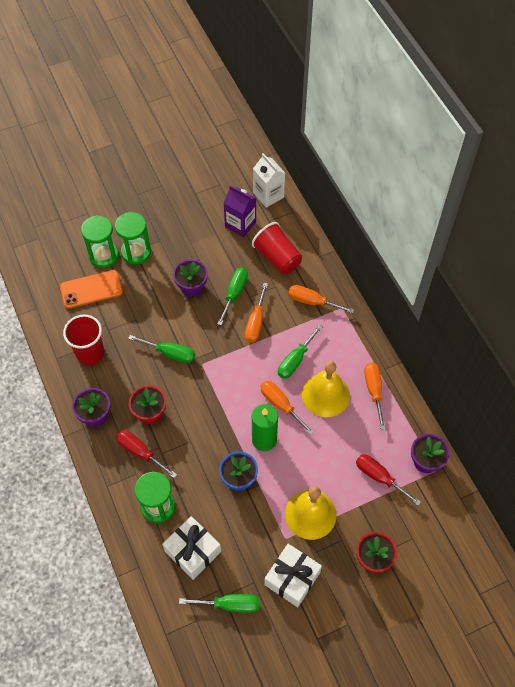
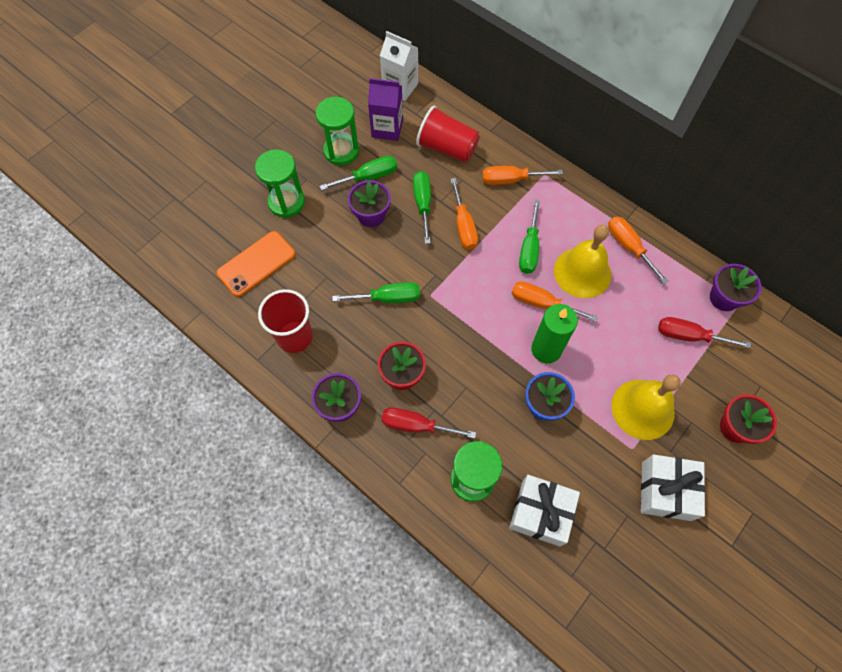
camera: 25 degrees left, 5 degrees up
green hourglass [81,215,119,268] -> green hourglass moved to [316,97,359,165]
green screwdriver [179,594,259,613] -> green screwdriver moved to [320,156,397,190]

